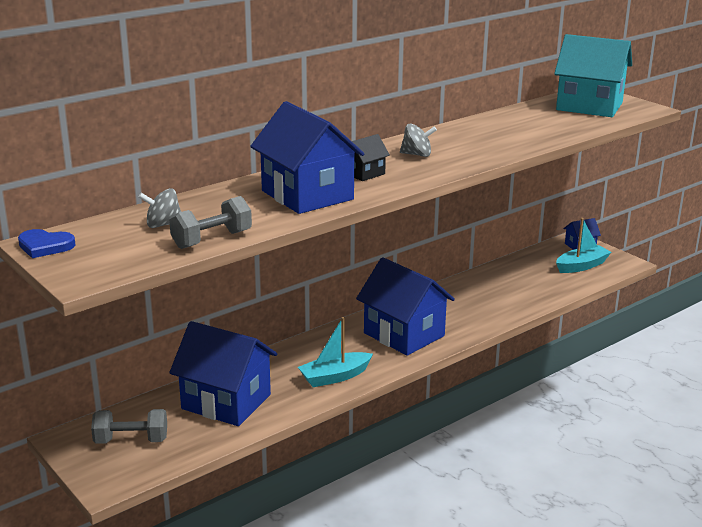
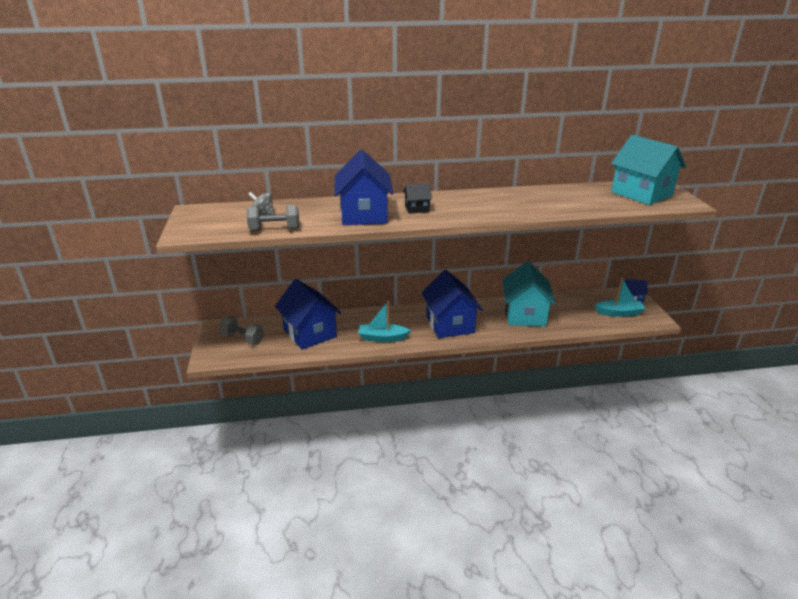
camera: 30 degrees right, 5 degrees up
blue heart [18,229,76,258] -> none
grey spinning top [400,124,437,157] -> none
none -> turquoise house [503,261,556,327]

